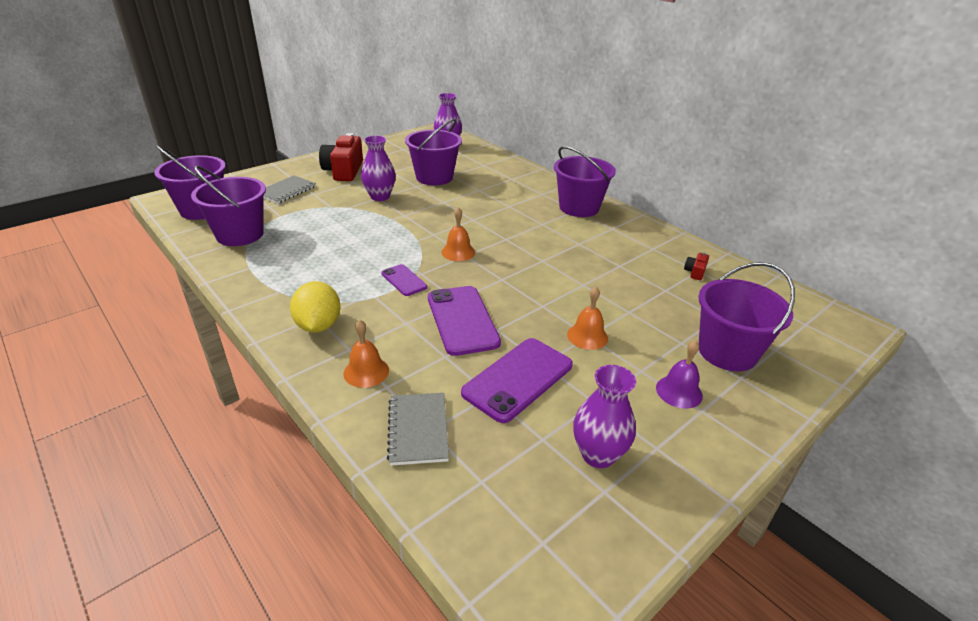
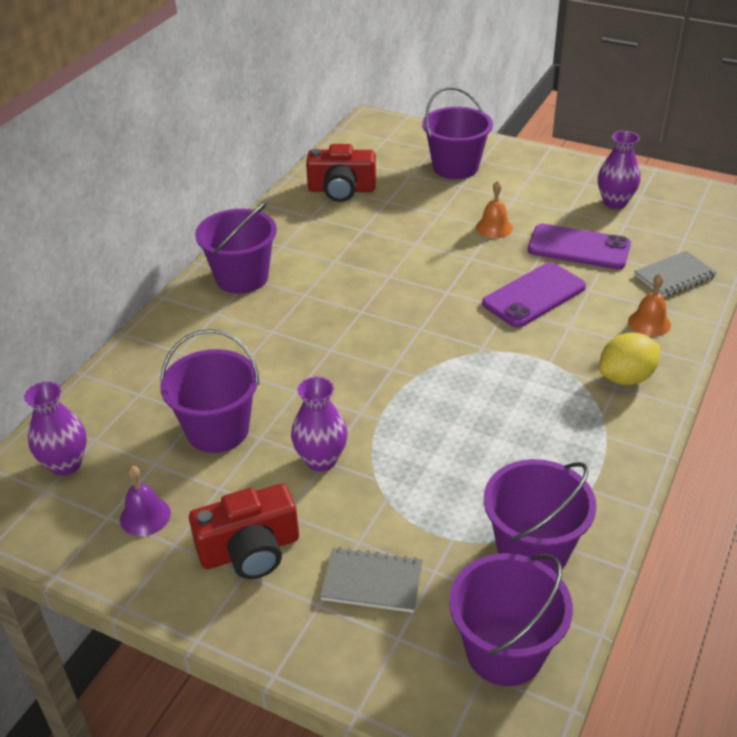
camera: 110 degrees left, 5 degrees up
purple phone [382,264,427,296] -> none
orange bell [441,207,475,261] -> none
purple bell [656,340,703,409] -> purple bell moved to [120,466,171,536]
red camera [684,252,709,280] -> red camera [306,144,376,202], size x2.32

